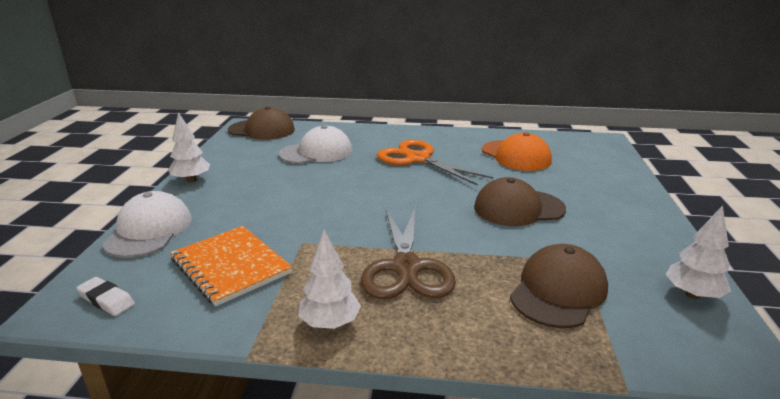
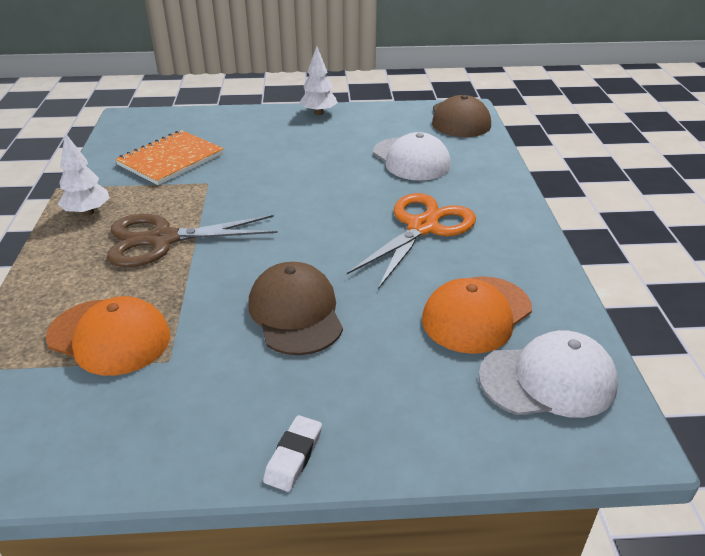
camera: 80 degrees right, 10 degrees up
white eraser [76,277,135,316] -> white eraser moved to [263,415,322,492]
white cap [102,191,191,258] -> white cap moved to [479,330,618,418]
brown cap [510,244,608,328] -> orange cap [46,296,170,376]
white tree [666,205,731,299] -> none

